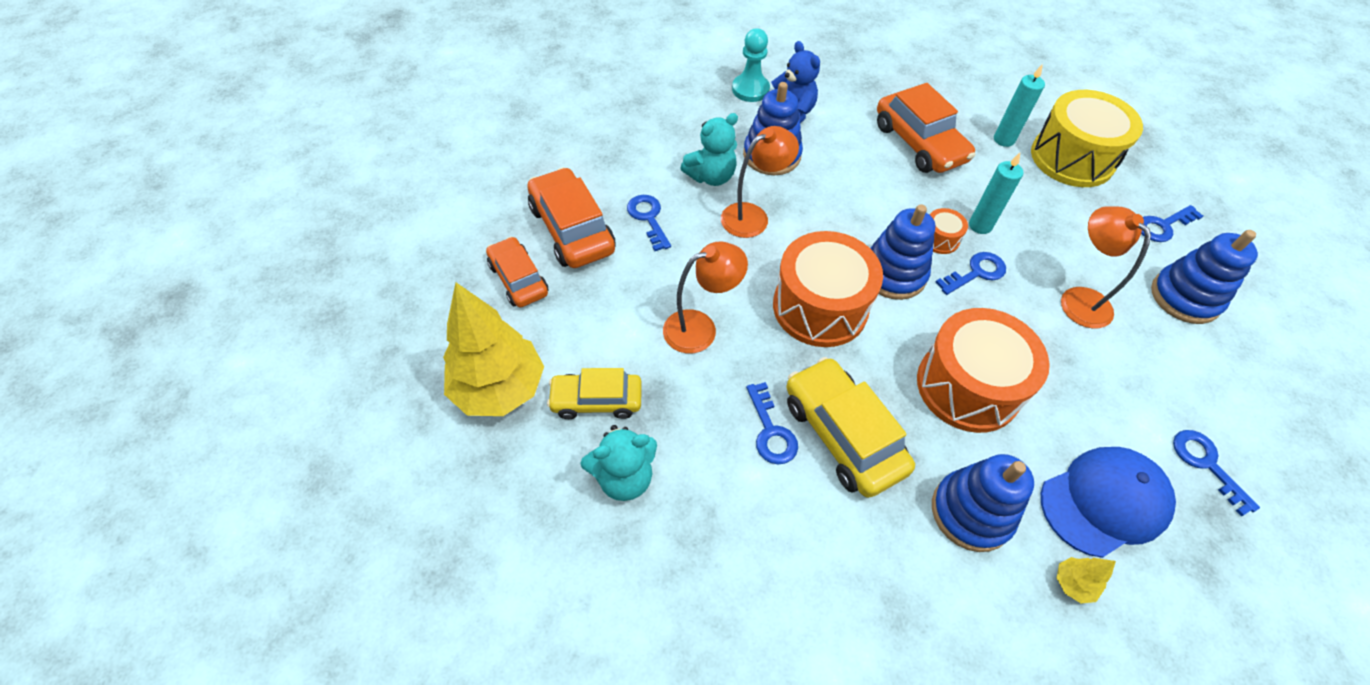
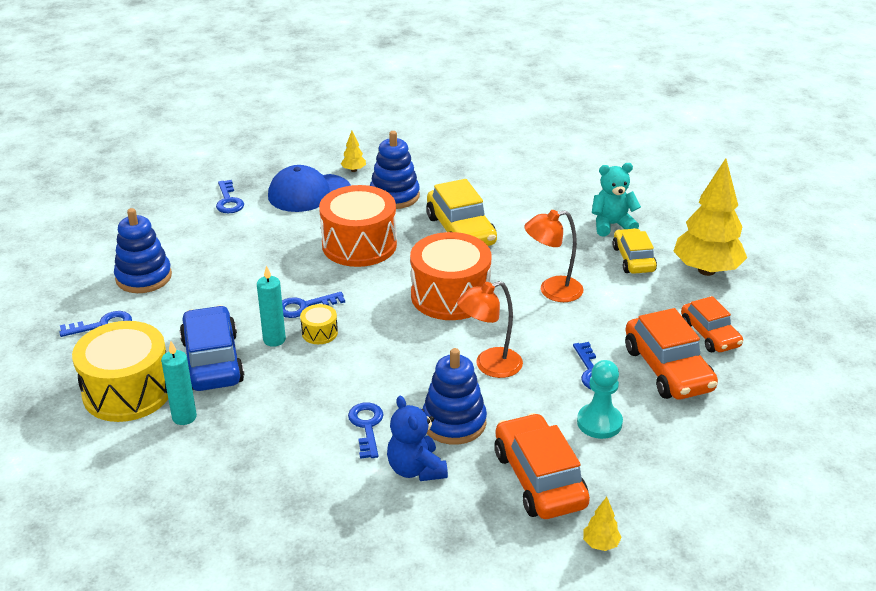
camera: 170 degrees left, 20 degrees down
yellow car [547,368,642,419] -> yellow car turned 105 degrees counterclockwise [612,228,657,274]
turquoise teddy bear [681,113,738,186] -> none
turquoise pawn [732,28,770,102] -> turquoise pawn moved to [577,360,623,439]
blue key [746,382,798,465] -> blue key moved to [348,402,384,459]
blue stacking toy [870,204,935,300] -> none
orange car [877,83,975,173] -> orange car moved to [495,413,590,519]
orange drum [930,208,968,254] -> yellow drum [300,304,338,344]
orange lamp [1061,206,1151,328] -> none
none -> blue car [179,305,245,391]
none -> yellow tree [583,497,622,551]

